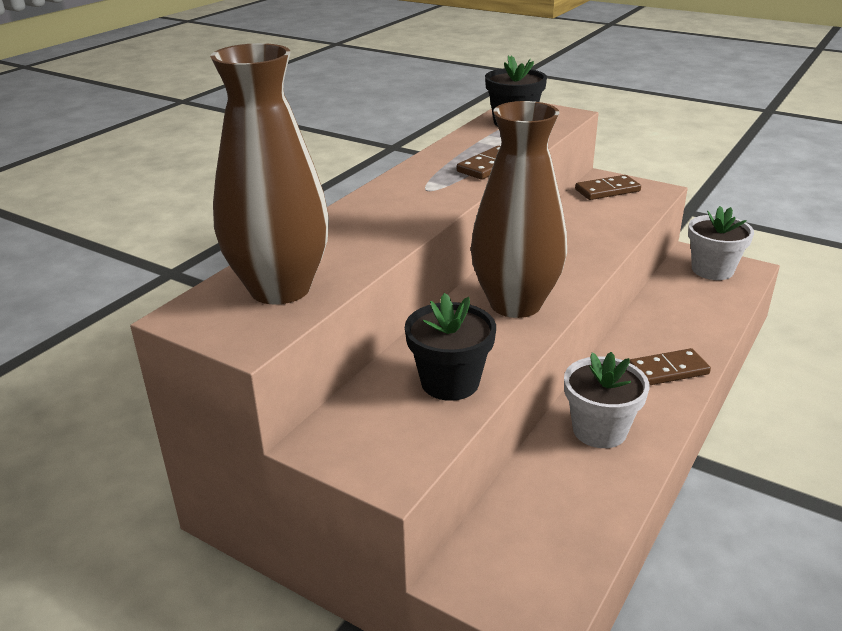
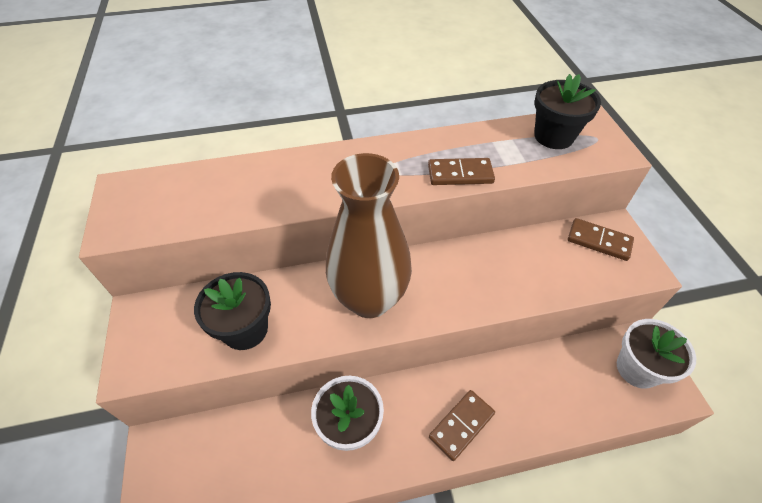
camera: 45 degrees right, 20 degrees up
brown vase [210,43,329,305] -> none
brown domino [629,348,711,386] -> brown domino turned 75 degrees counterclockwise [429,390,495,461]

